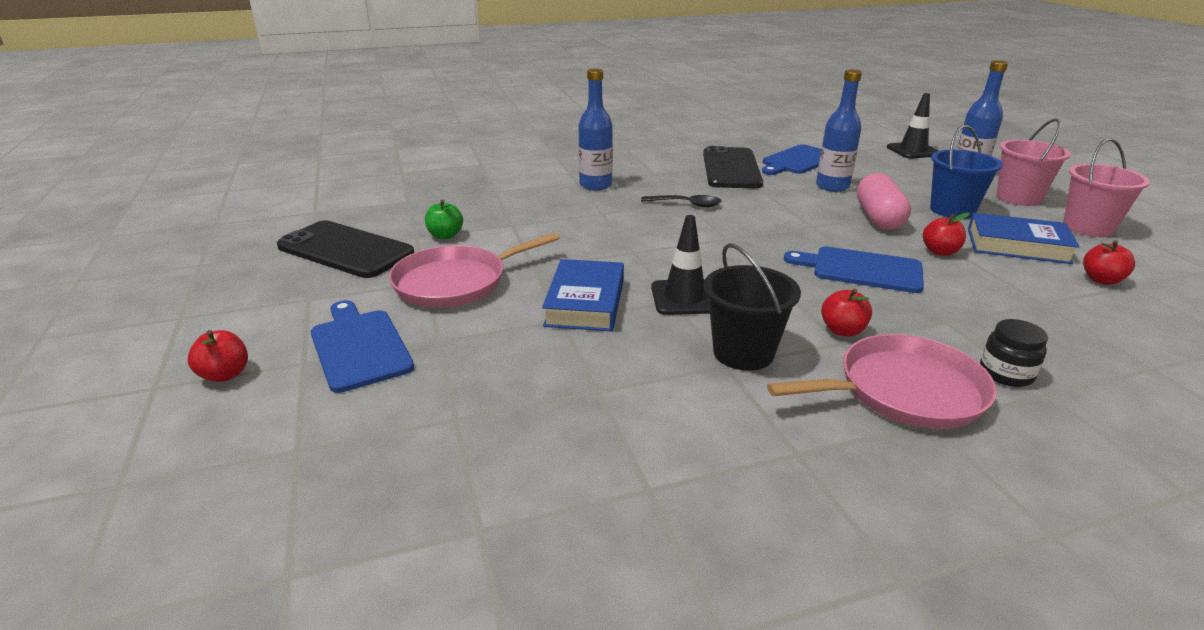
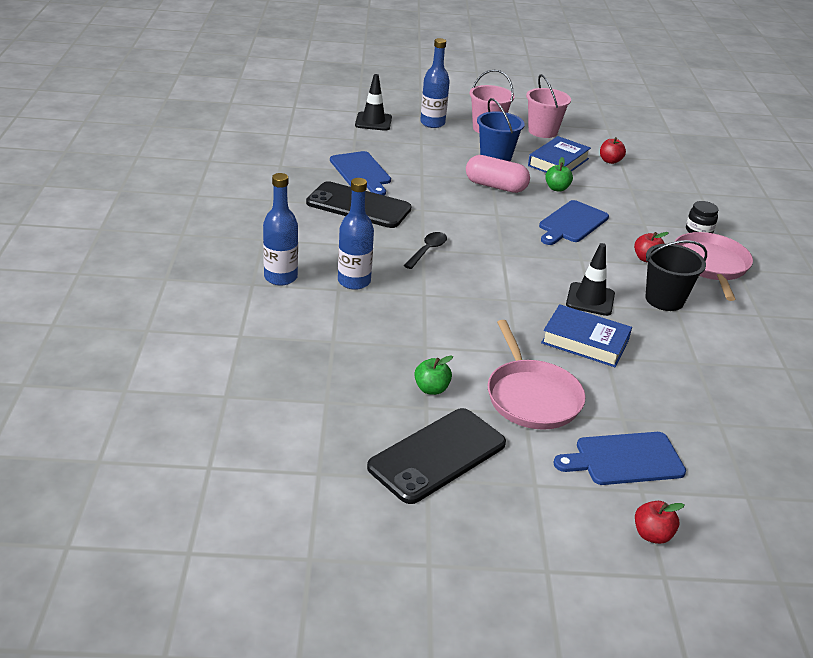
camera: 75 degrees left, 5 degrees up
blue bottle [816,69,862,192] -> blue bottle moved to [263,173,298,285]
red apple [923,213,970,256] -> green apple [545,157,573,192]

